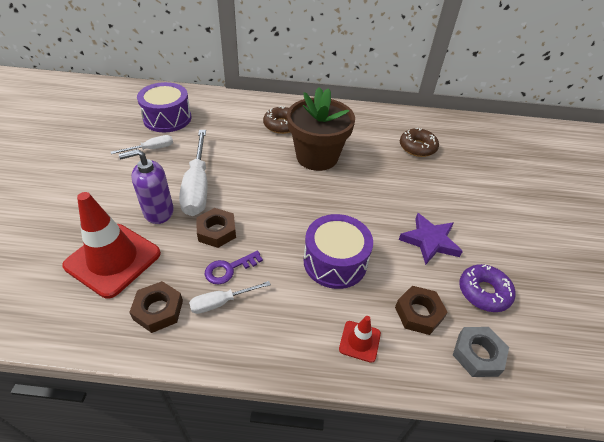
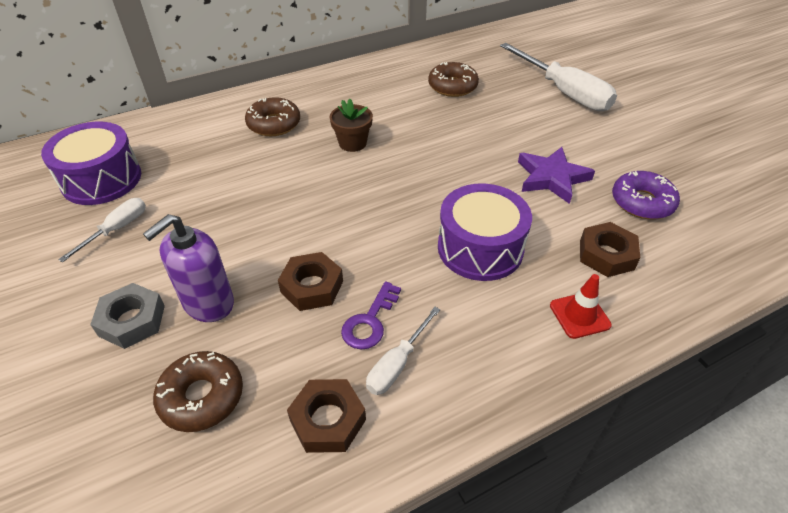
camera: 30 degrees left, 0 degrees up
red traffic cone [62,192,161,298] -> brown donut [153,351,243,432]
white screwdriver [179,130,207,216] -> white screwdriver moved to [500,43,617,111]
brown flower pot [287,87,355,171] -> brown flower pot [330,99,373,152], size x0.47
grey nut [453,327,509,377] -> grey nut moved to [90,283,165,349]

